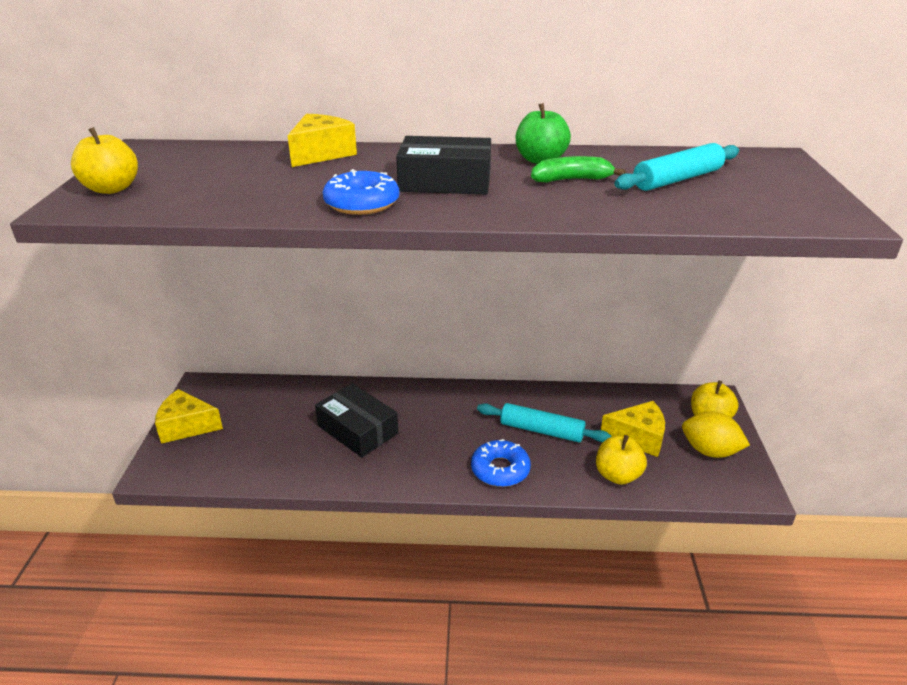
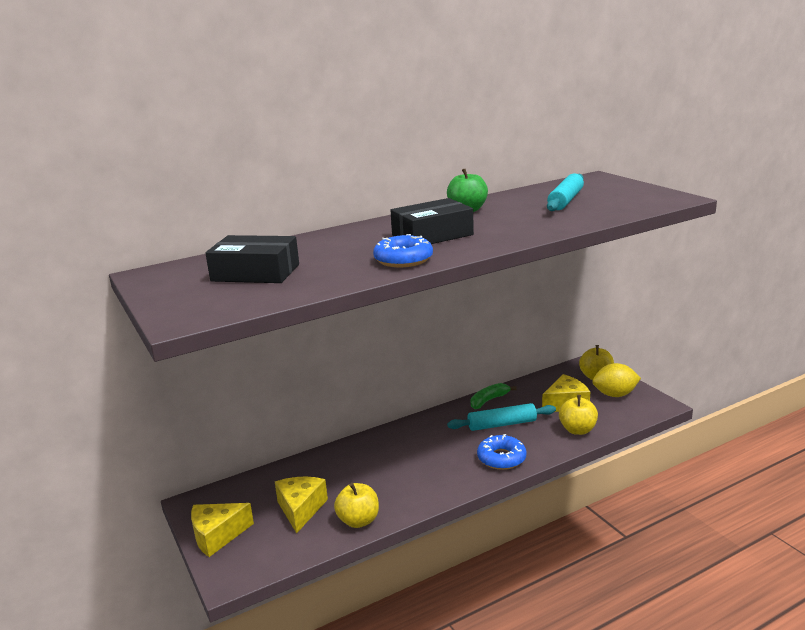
camera: 30 degrees left, 10 degrees down
yellow apple [71,127,138,194] -> yellow apple moved to [334,483,379,528]
yellow cheese [288,114,357,167] -> yellow cheese moved to [275,476,328,533]
black box [315,383,398,457] -> black box moved to [205,235,299,283]
green banana [531,156,626,183] -> green banana moved to [471,383,517,409]

